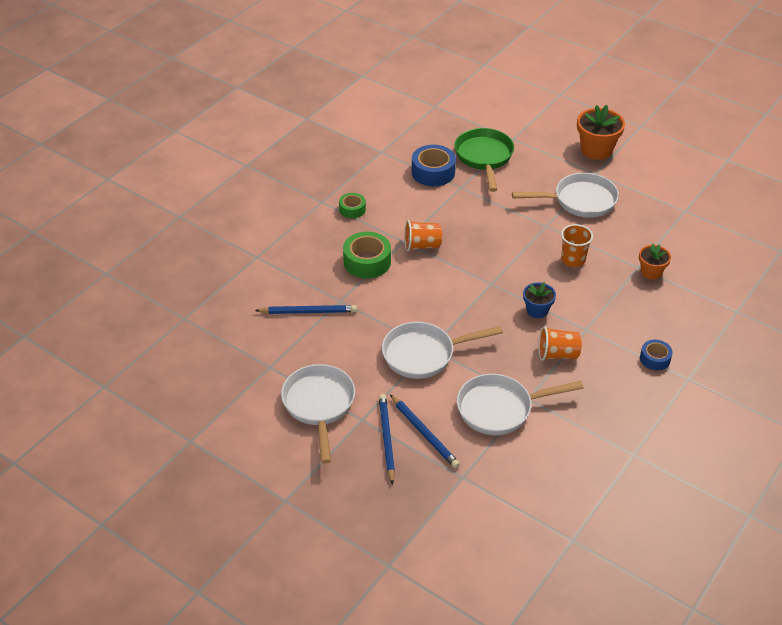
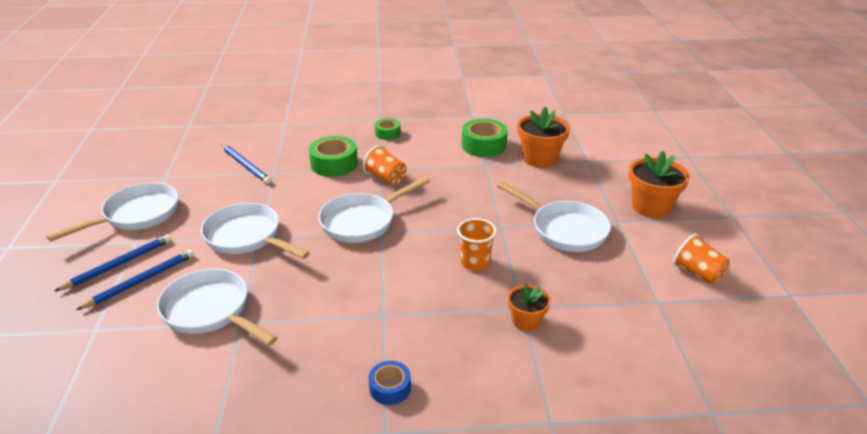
camera: 50 degrees right, 10 degrees down
blue pencil [390,394,460,468] -> blue pencil turned 150 degrees counterclockwise [76,249,194,310]
blue tape [412,145,456,186] -> green tape [462,119,508,157]
green pan [454,128,514,192] -> orange flower pot [517,106,570,168]
blue flower pot [523,282,556,318] -> none
orange cup [539,326,582,361] -> orange cup moved to [673,233,730,285]
none -> white pan [318,177,430,243]

